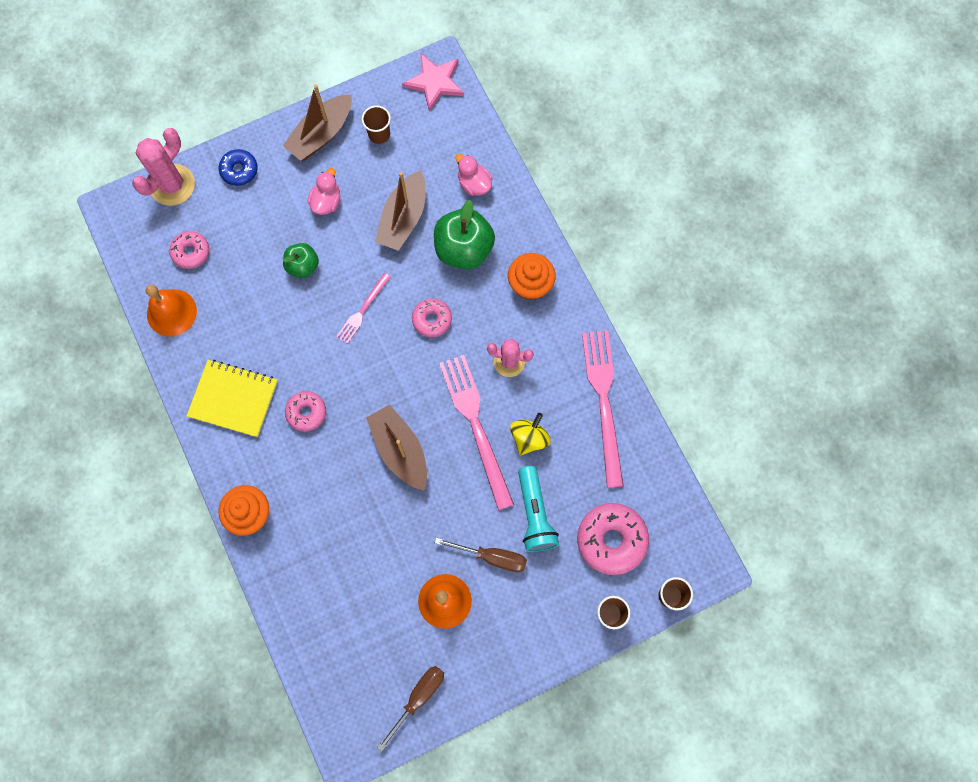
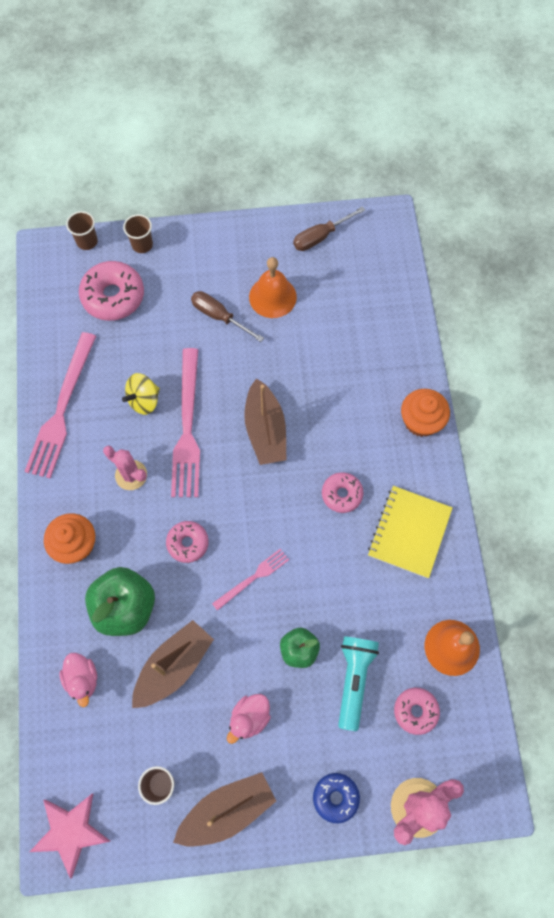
camera: 160 degrees left, 5 degrees down
yellow notebook [187,360,278,437] -> yellow notebook turned 75 degrees clockwise [368,486,453,578]
turquoise flashlight [518,466,559,552] -> turquoise flashlight moved to [338,636,379,731]

